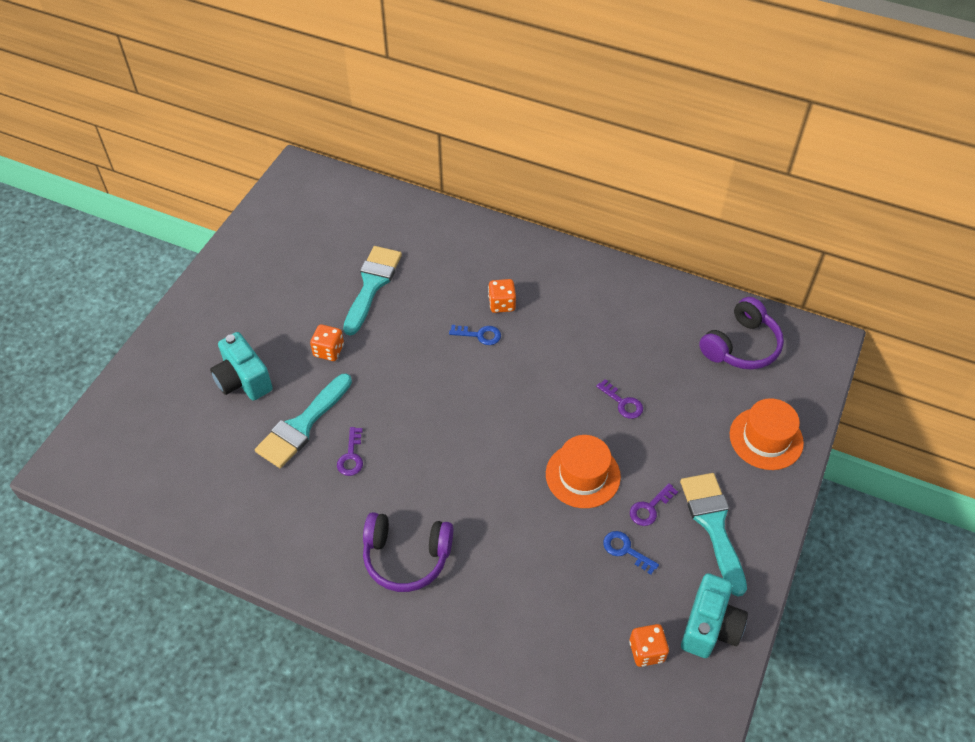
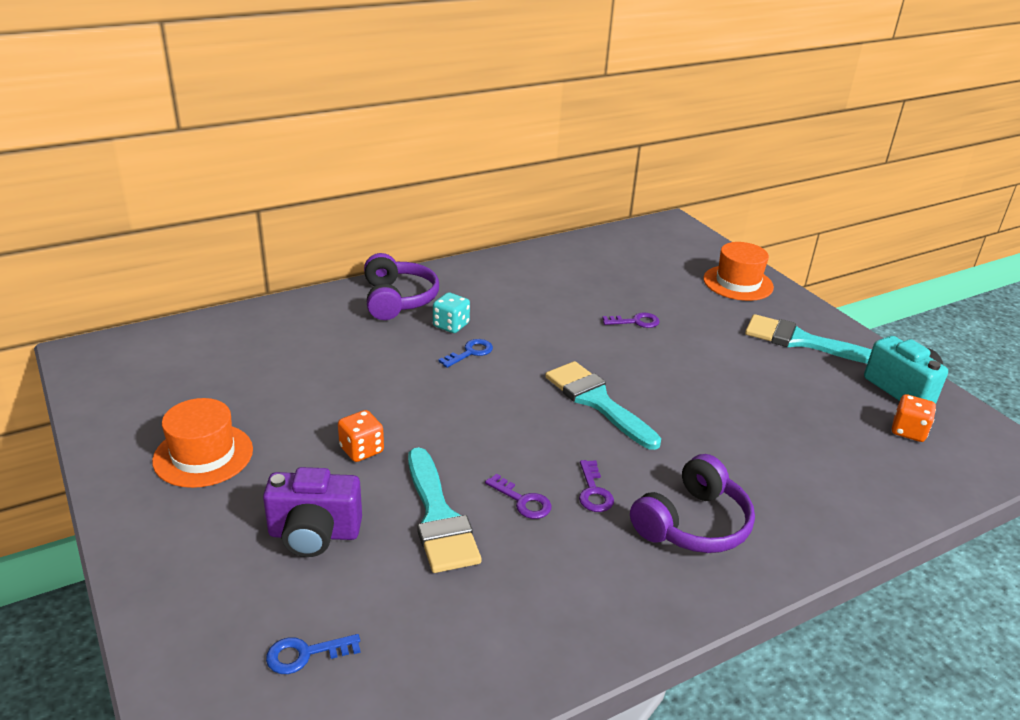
camera: 55 degrees left, 20 degrees down
turquoise camera [210,332,273,401] -> purple camera [263,467,362,557]
turquoise brush [343,246,402,336] -> turquoise brush moved to [545,361,661,450]
orange dice [488,279,516,313] -> turquoise dice [433,292,470,333]
orange hat [546,435,621,508] -> orange hat moved to [152,398,253,488]
blue key [603,531,659,575] -> blue key moved to [266,634,361,674]
purple key [630,483,678,526] -> purple key moved to [579,460,614,512]
purple headphones [699,297,784,369] -> purple headphones moved to [364,253,439,320]

